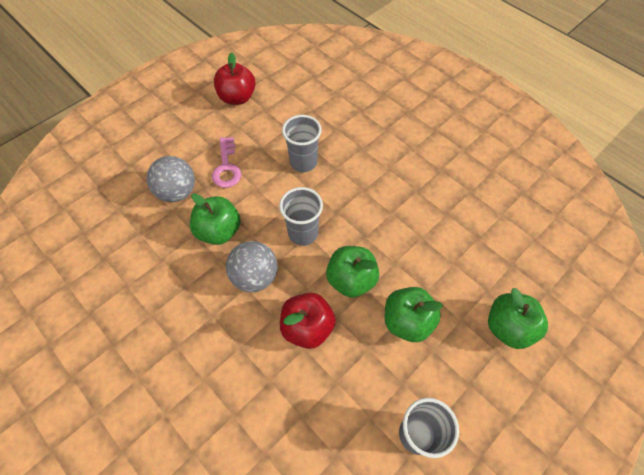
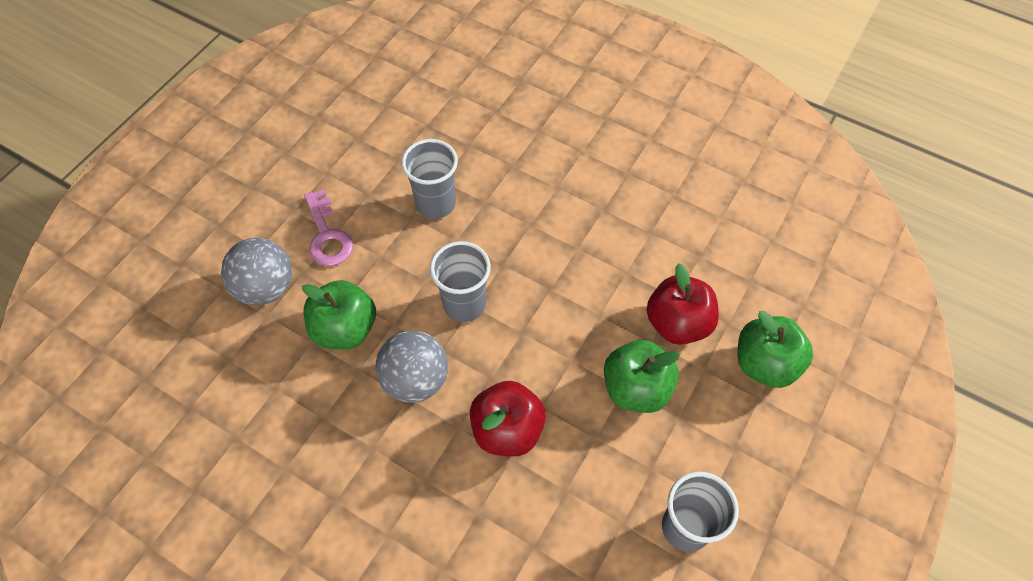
camera: 15 degrees left, 0 degrees up
red apple [214,52,256,105] -> red apple moved to [646,263,719,345]
green apple [326,246,379,298] -> none

